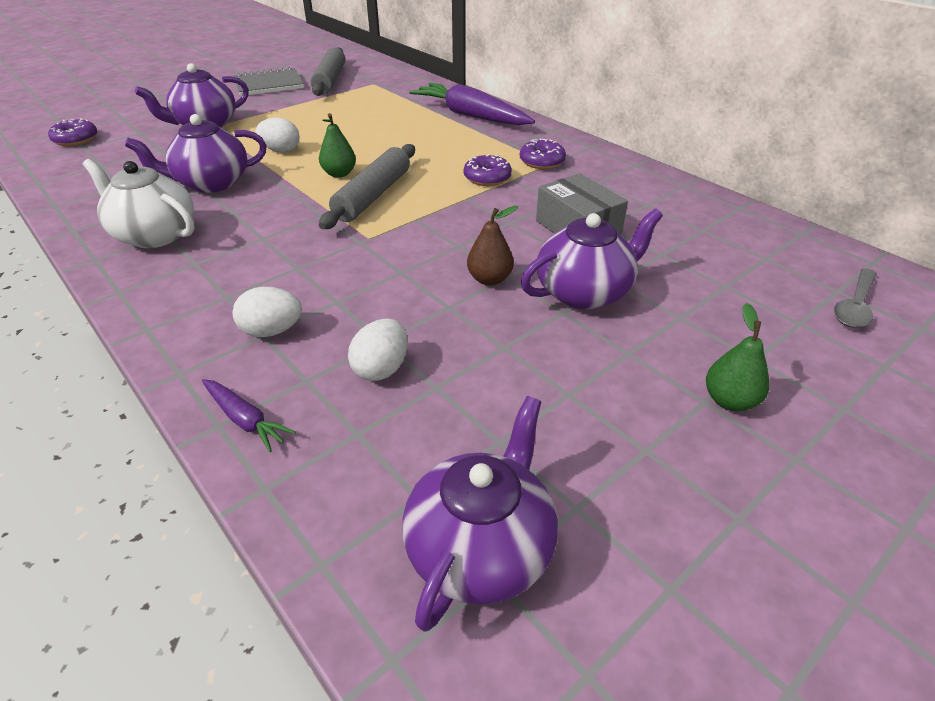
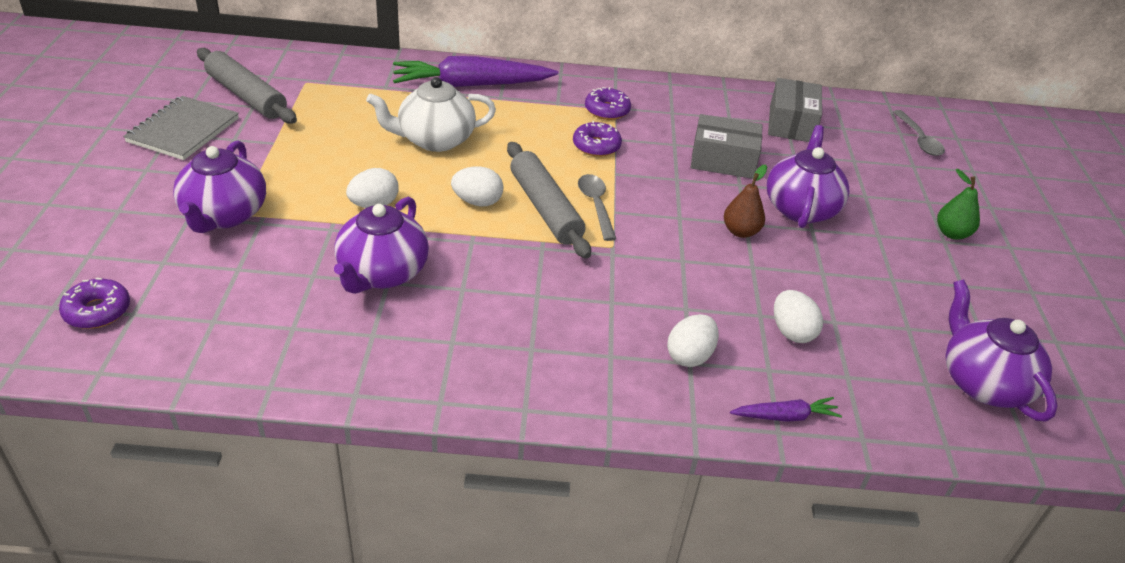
camera: 50 degrees left, 0 degrees up
white teapot [83,159,195,248] -> white teapot moved to [366,77,496,152]
green pear [319,113,356,178] -> white egg [451,166,503,206]
none -> grey spoon [578,174,616,241]
none -> grey box [768,78,822,142]

